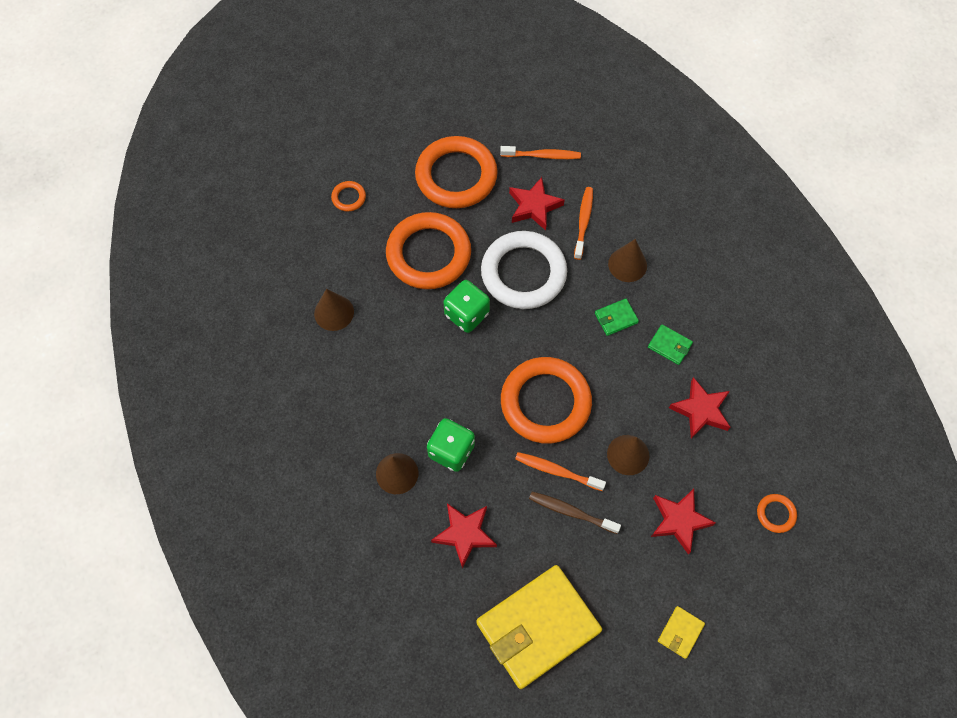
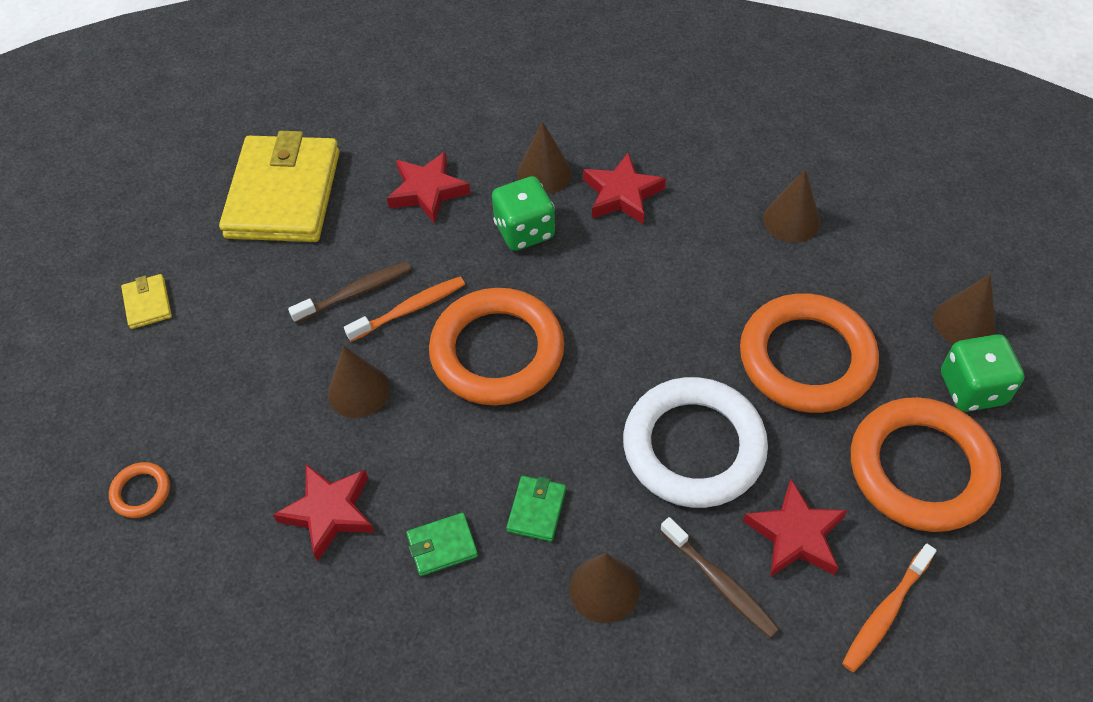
camera: 130 degrees right, 10 degrees down
orange ring [331,181,366,211] -> brown cone [933,274,996,344]
green dice [443,280,490,333] -> green dice moved to [941,334,1024,412]
orange toothbrush [574,187,593,260] -> brown toothbrush [660,517,779,638]
red star [651,489,716,554] -> red star moved to [583,152,666,224]

